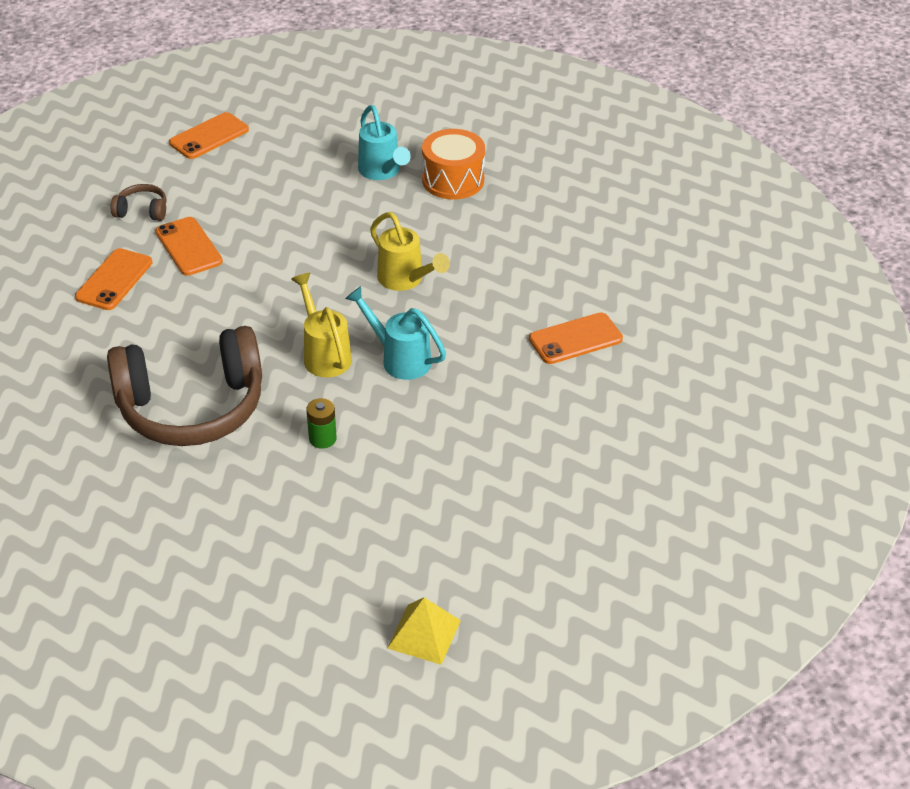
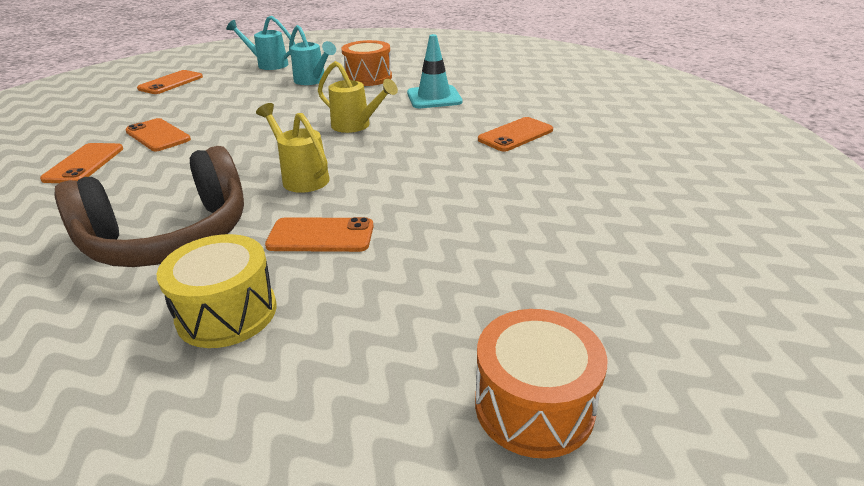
camera: 15 degrees left, 10 degrees down
brown headphones [111,184,166,221] -> none
green battery [306,398,337,449] -> orange phone [265,217,374,252]
turquoise watering can [345,286,446,380] -> turquoise watering can moved to [226,16,295,70]
yellow pyramid [387,597,461,665] -> orange drum [475,309,607,459]
none -> yellow drum [157,234,277,348]
none -> turquoise traffic cone [407,34,463,108]

